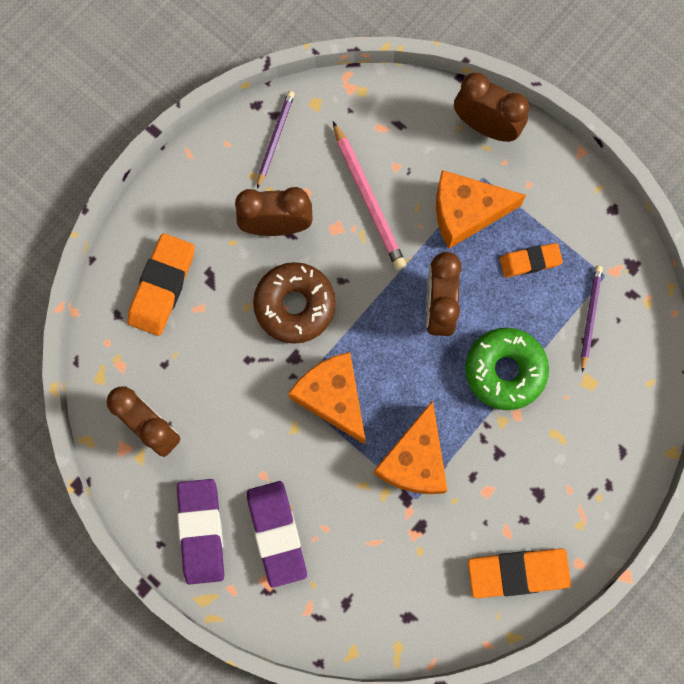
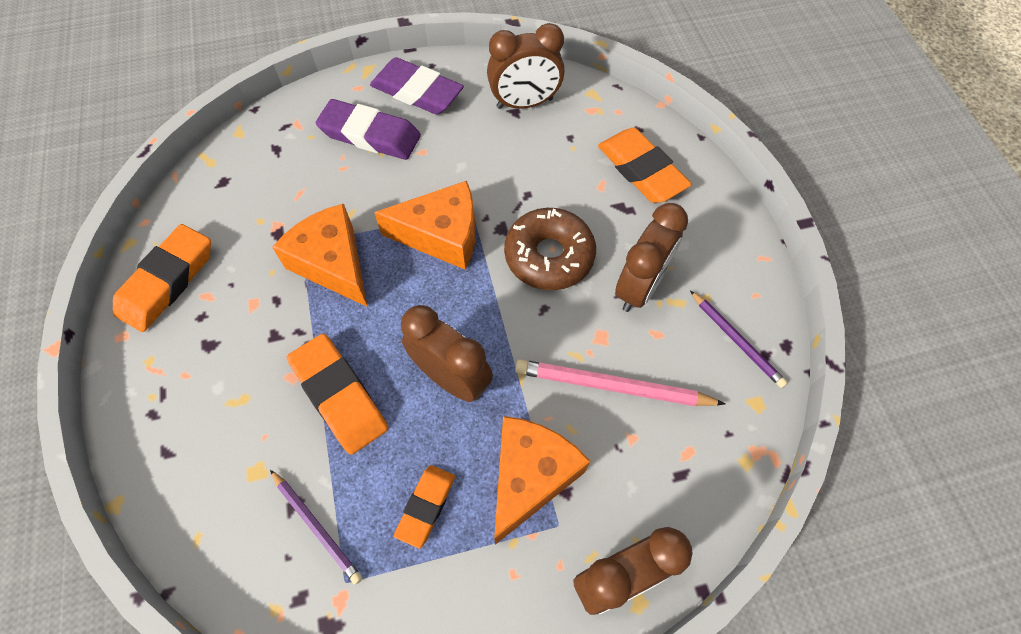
camera: 125 degrees right, 15 degrees down
green donut [465,328,549,410] -> orange eraser [287,334,388,455]

